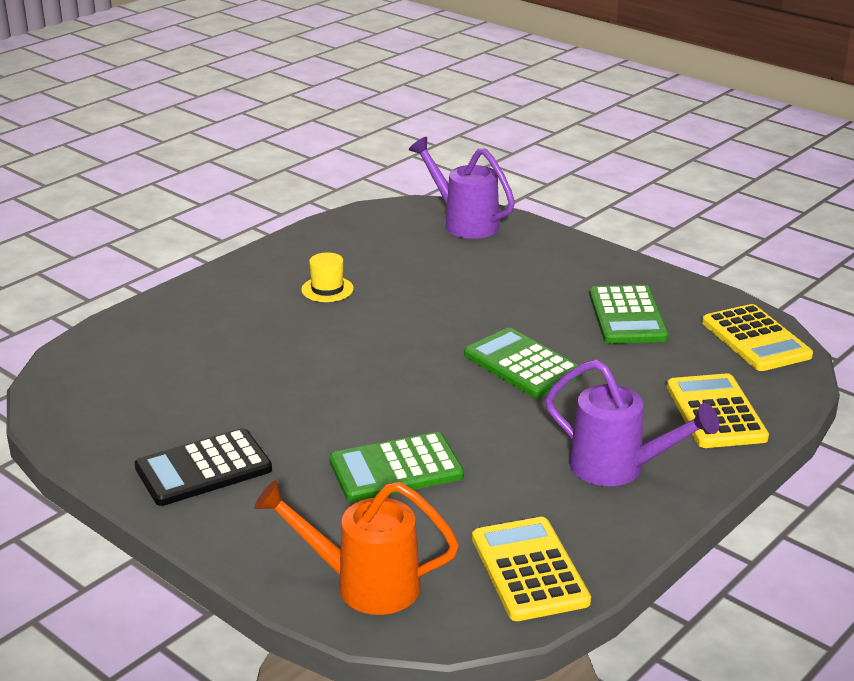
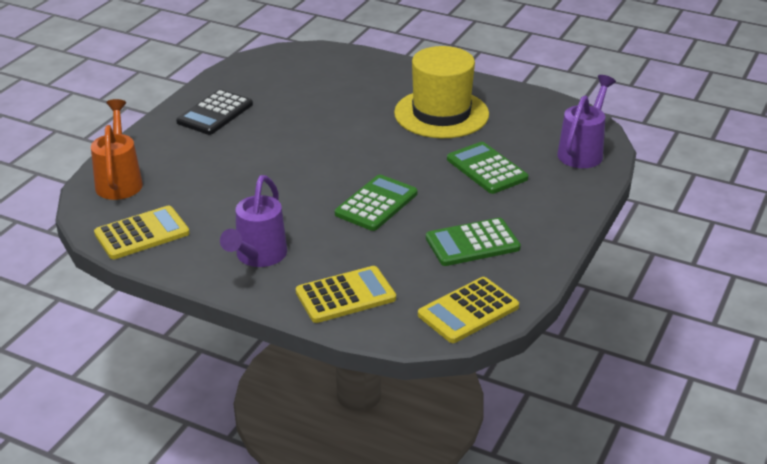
camera: 75 degrees right, 5 degrees up
black calculator [134,428,272,506] -> black calculator turned 105 degrees counterclockwise [176,89,253,135]
yellow hat [301,252,354,302] -> yellow hat [394,46,489,138], size x2.49
green calculator [329,432,464,502] -> green calculator moved to [447,142,528,194]

